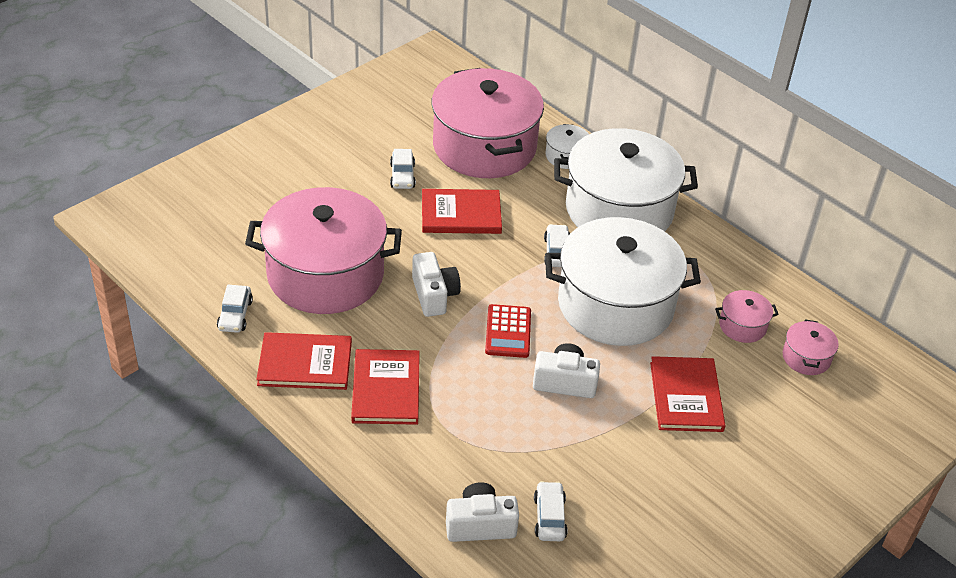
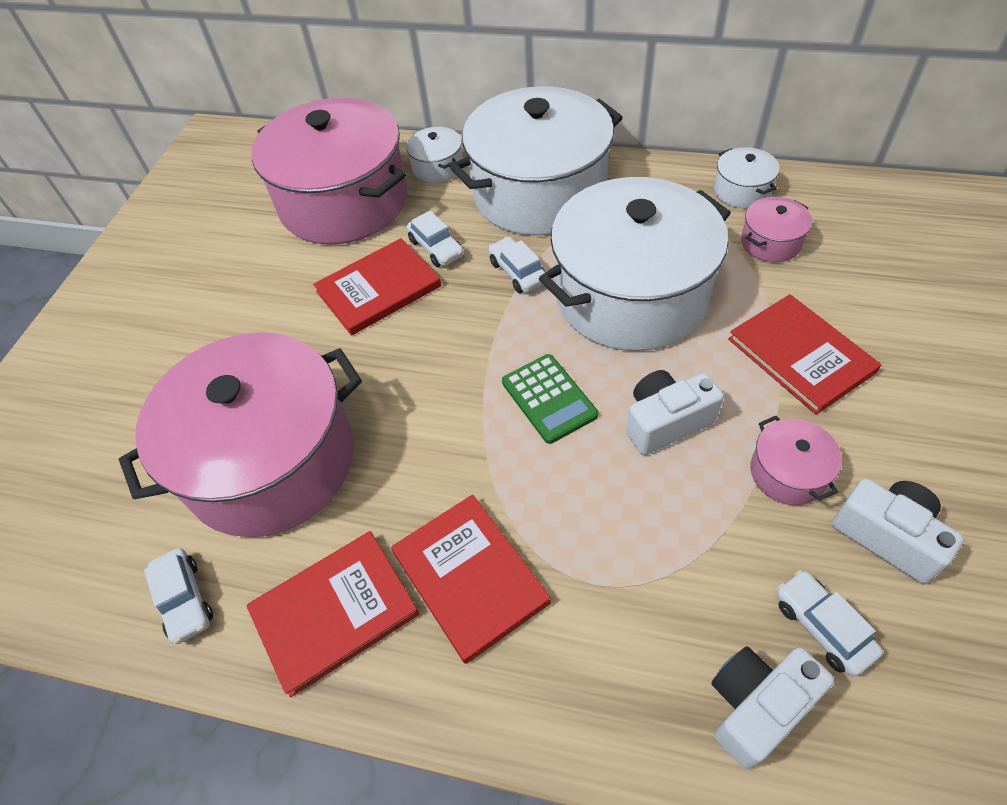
camera: 25 degrees left, 10 degrees up
white car [390,149,416,189] -> white car moved to [406,211,464,267]
white camera [412,252,461,317] -> white camera moved to [832,479,964,584]
red calculator [485,304,531,358] -> green calculator [502,354,598,444]
pink pot [782,320,839,375] -> pink pot moved to [750,416,842,505]
none -> white pot [714,147,779,208]

